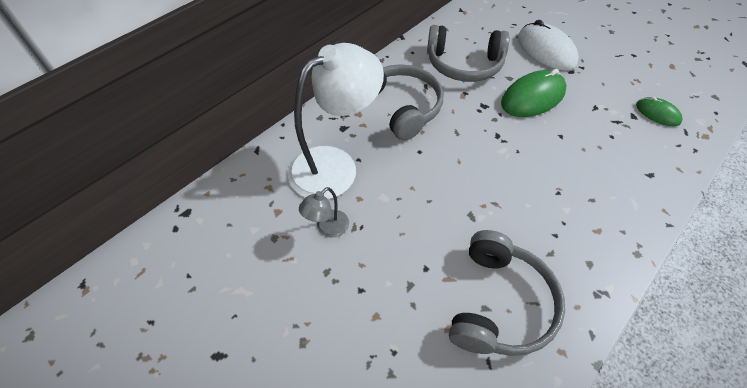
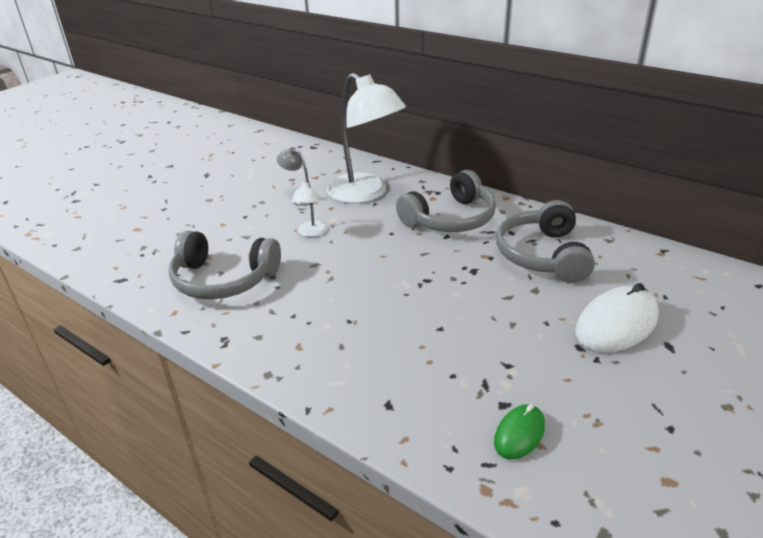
camera: 85 degrees right, 20 degrees down
green mouse [501,69,567,117] -> none
none -> white lamp [291,179,327,237]

